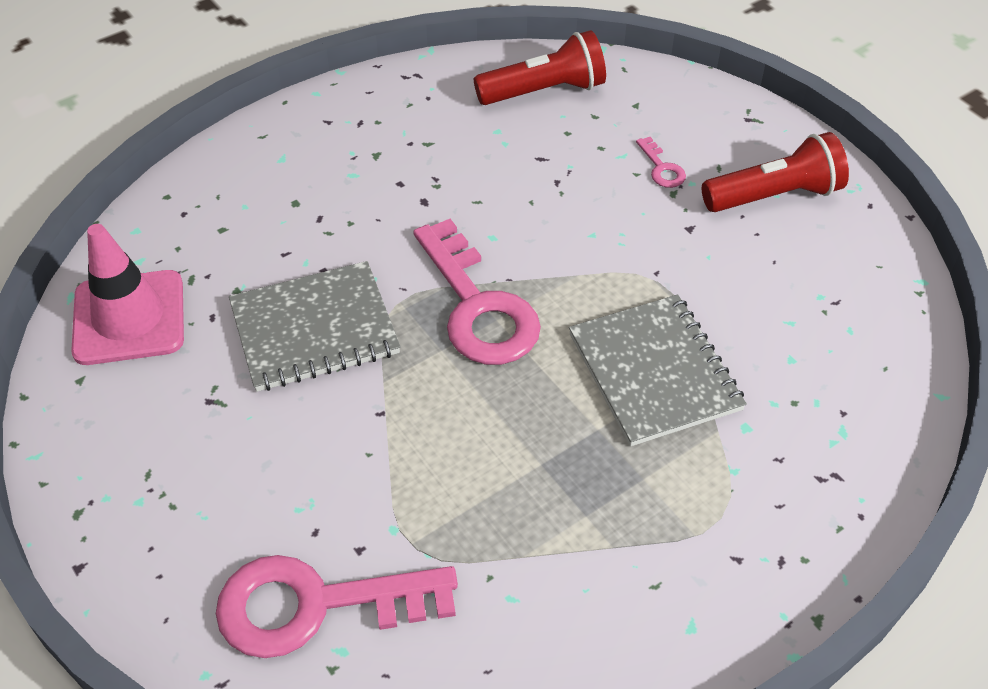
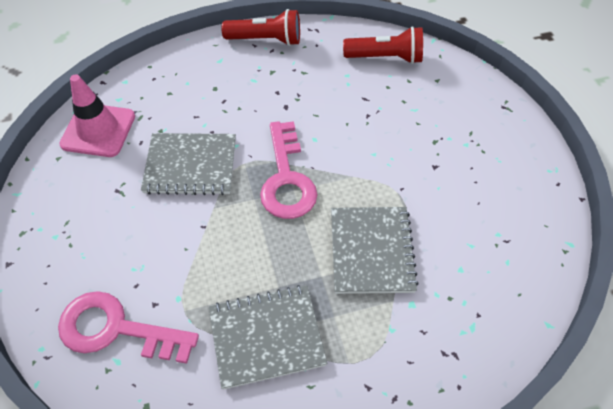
camera: 20 degrees right, 5 degrees up
pink key [636,137,686,188] -> none
red flashlight [702,132,849,212] -> red flashlight moved to [221,9,300,46]
none -> grey notebook [209,285,327,390]

